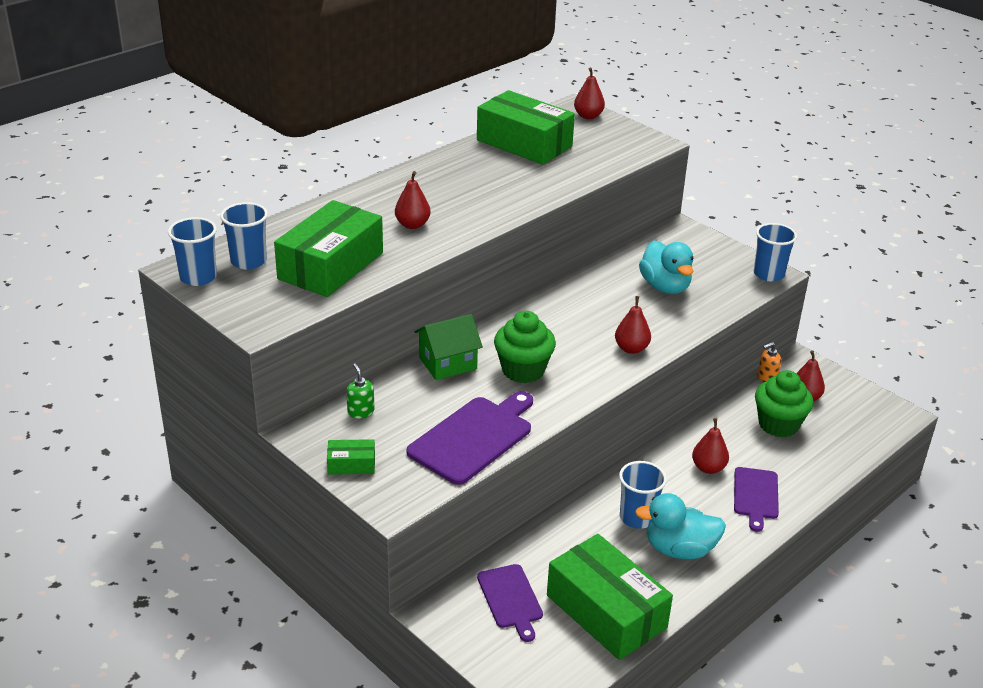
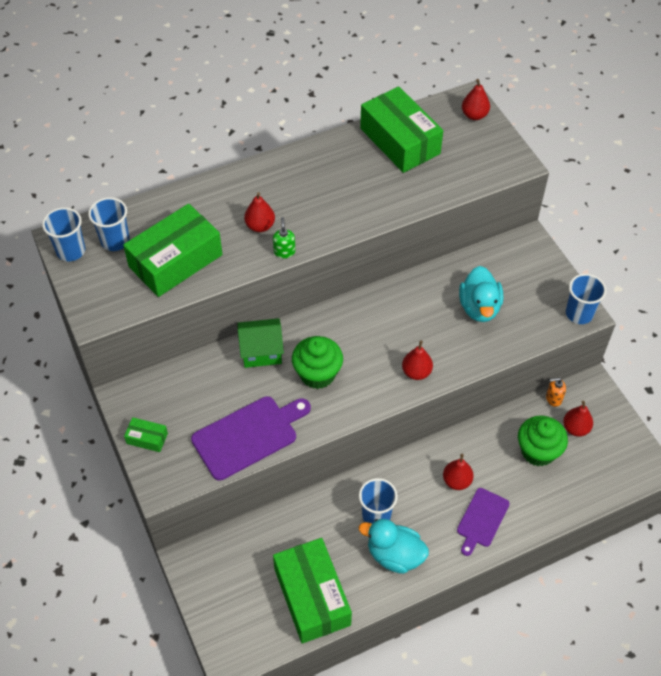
camera: 20 degrees right, 20 degrees up
green soap dispenser [346,363,375,419] -> green soap dispenser moved to [273,217,295,258]
purple cutting board [477,564,543,642] -> none

